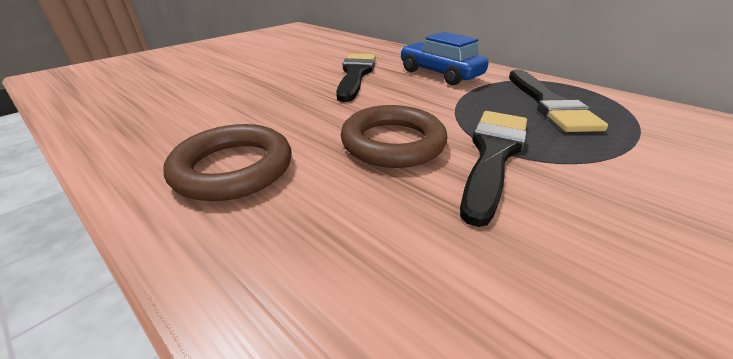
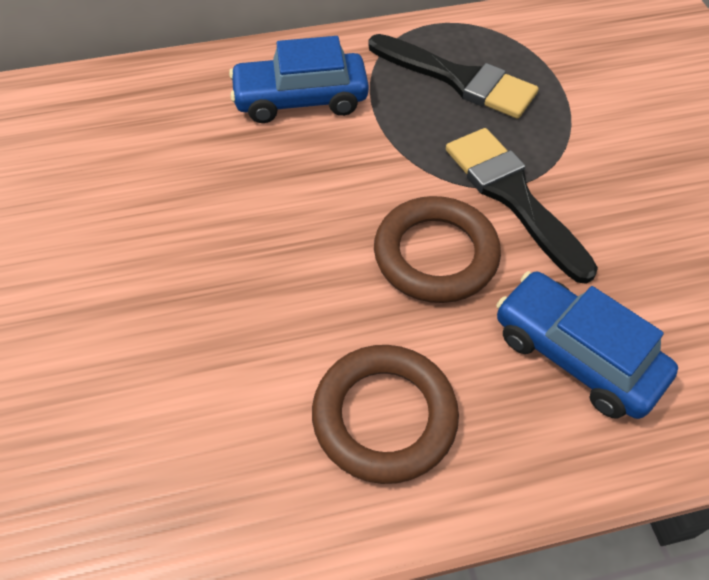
camera: 55 degrees left, 20 degrees up
black brush [336,53,376,102] -> none
none -> blue car [496,271,678,419]

